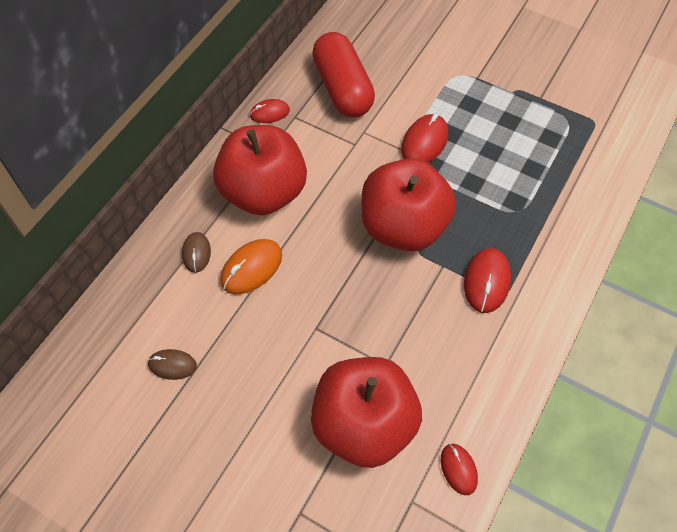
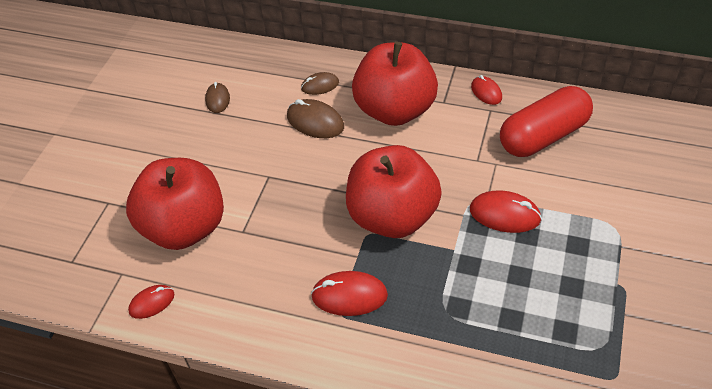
camera: 80 degrees right, 10 degrees down
orange mouse [221,239,282,294] -> brown mouse [287,99,344,138]

